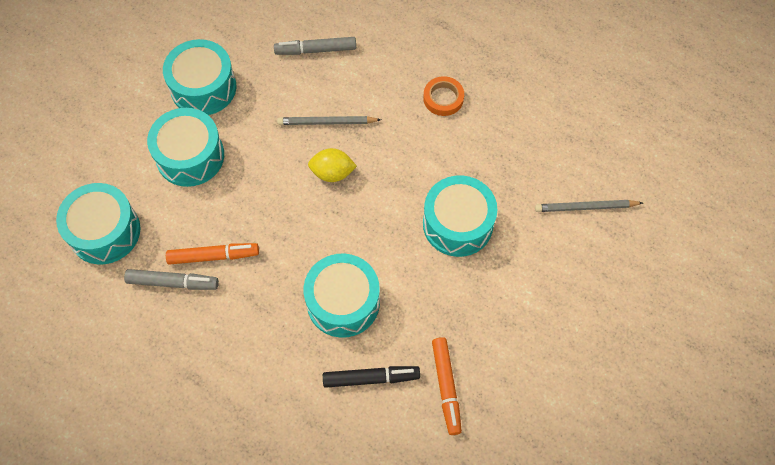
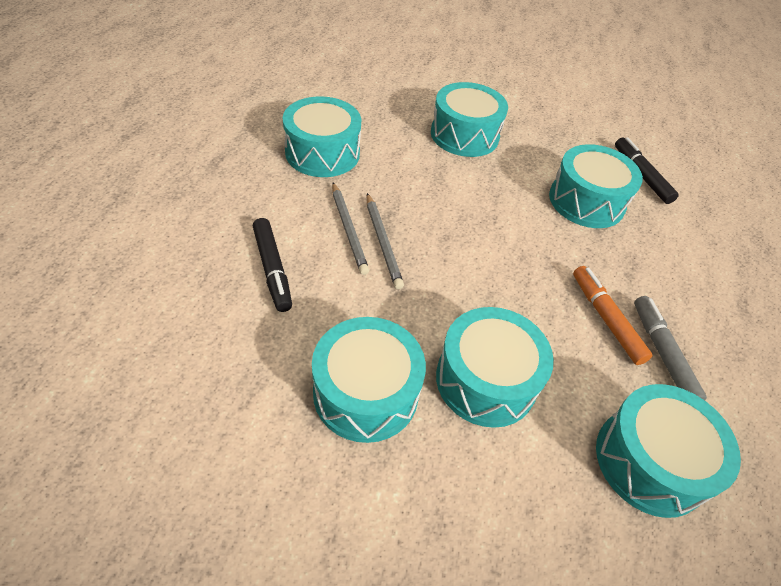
camera: 110 degrees left, 15 degrees down
grey marker [274,37,356,55] -> black marker [253,218,292,312]
yellow lemon [308,148,357,182] -> none
orange tape [423,76,464,116] -> turquoise drum [283,96,361,177]
orange marker [432,337,462,435] -> none
grey pencil [535,200,643,212] -> grey pencil moved to [332,182,369,275]

